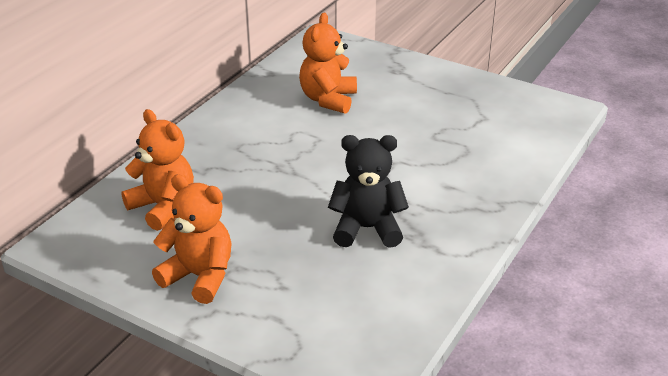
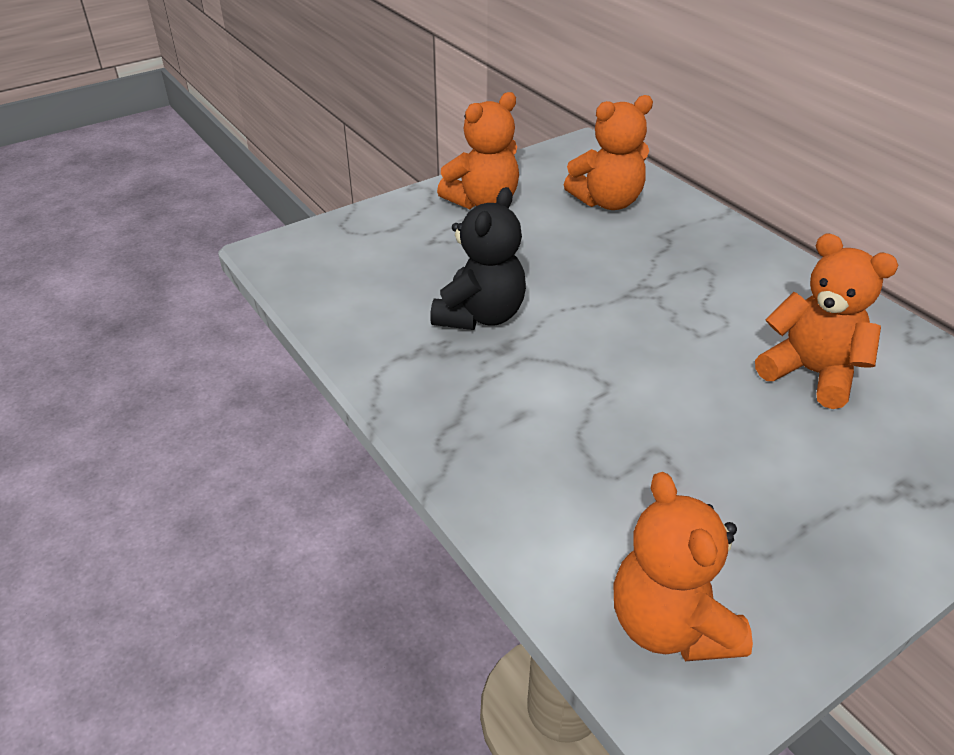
camera: 115 degrees right, 5 degrees up
none -> orange teddy bear [613,472,753,661]

